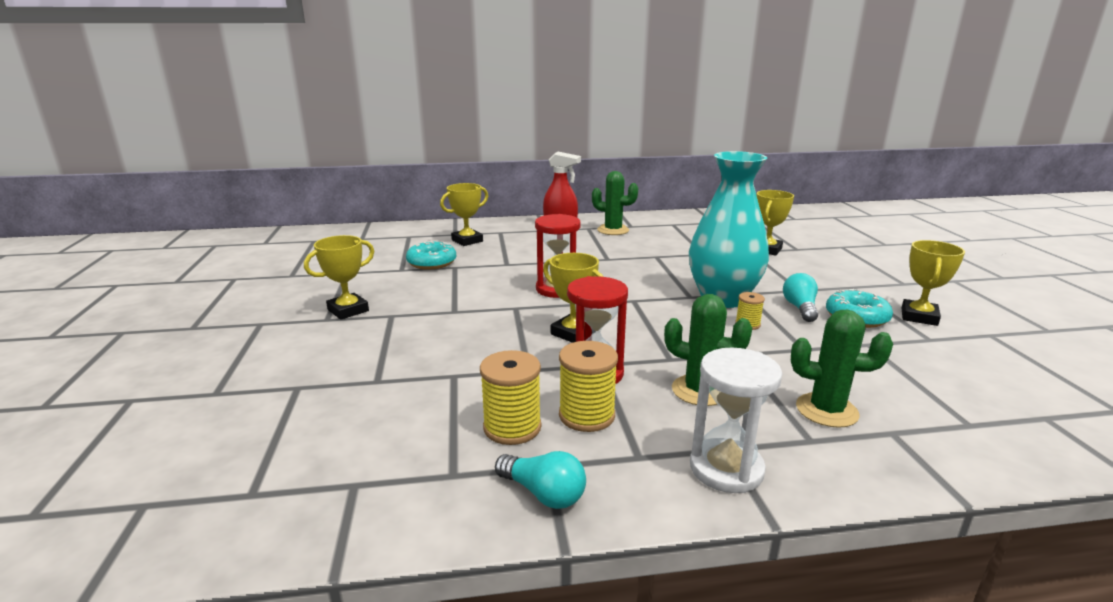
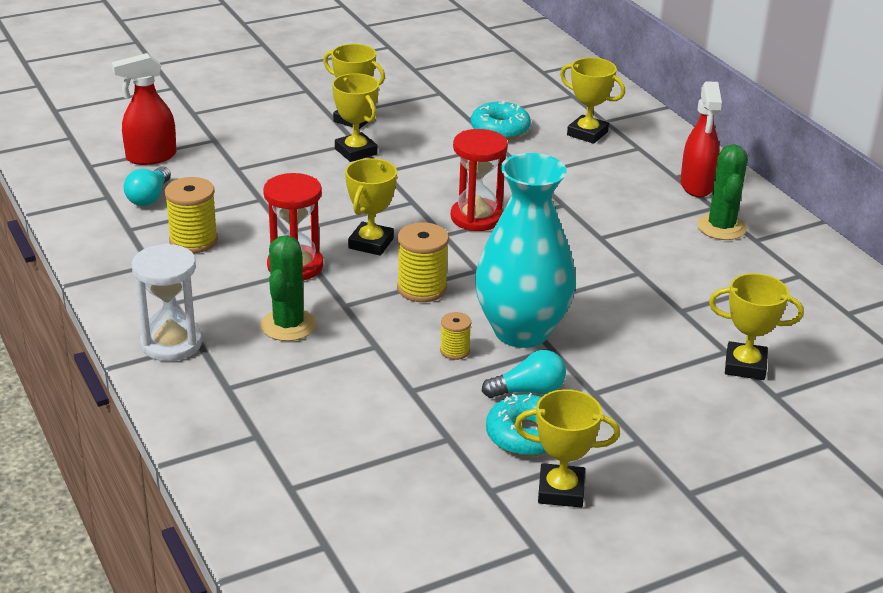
camera: 70 degrees right, 10 degrees up
turquoise light bulb [495,451,586,509] -> turquoise light bulb moved to [124,167,171,206]
yellow spool [559,341,618,432] -> yellow spool moved to [397,223,449,302]
green cactus [791,309,893,428] -> none
none -> red spray bottle [111,53,176,165]
none -> yellow trophy [332,73,379,162]

